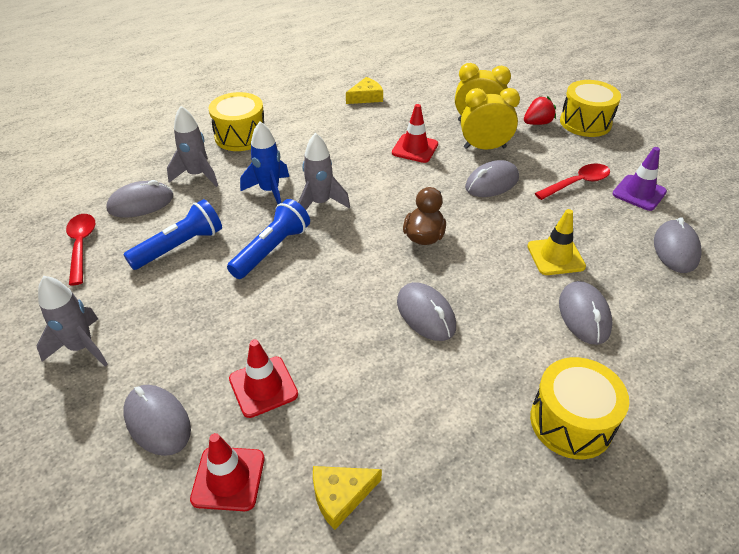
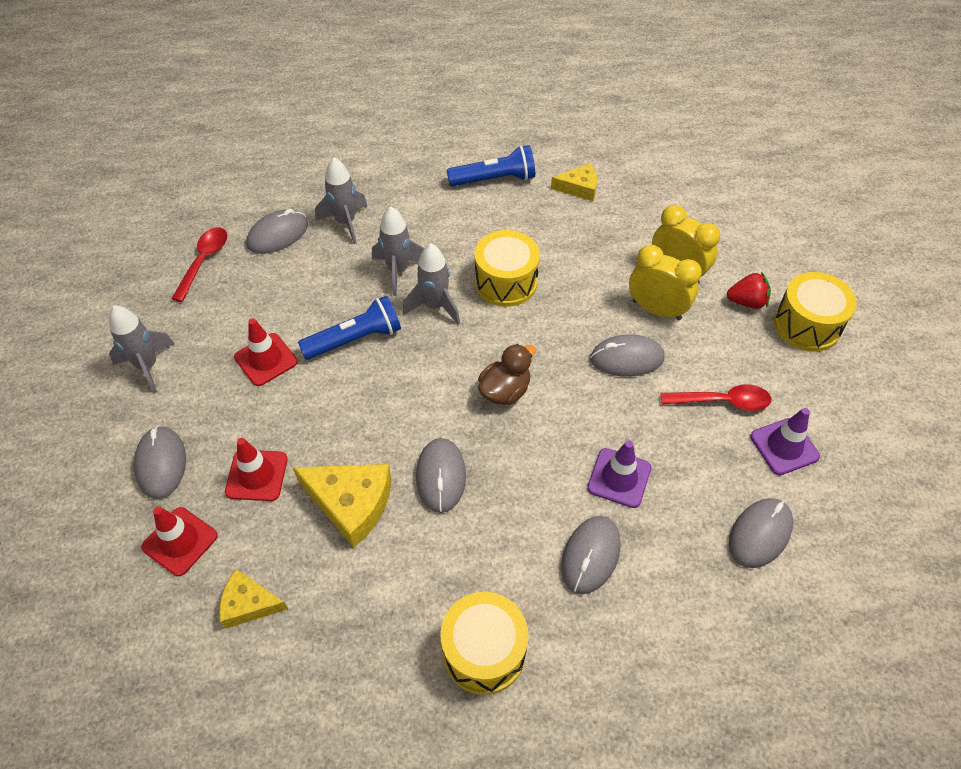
camera: 30 degrees right, 10 degrees up
grey mouse [106,180,173,218] -> grey mouse turned 45 degrees counterclockwise [246,209,308,254]
blue flashlight [123,199,222,270] -> blue flashlight moved to [447,145,535,187]
yellow drum [209,92,264,151] -> yellow drum moved to [475,230,540,307]
blue rocket [240,121,289,204] -> grey rocket [372,207,424,296]
red traffic cone [392,104,438,163] -> red traffic cone moved to [234,318,298,386]
yellow traffic cone [528,209,586,275] -> purple traffic cone [587,440,651,508]
none -> yellow cheese [293,464,391,547]

